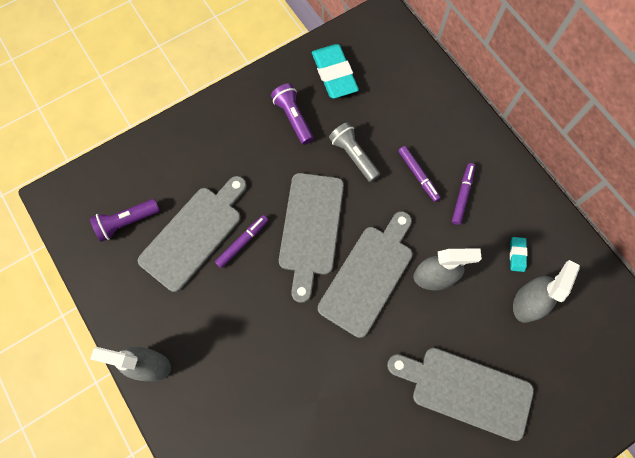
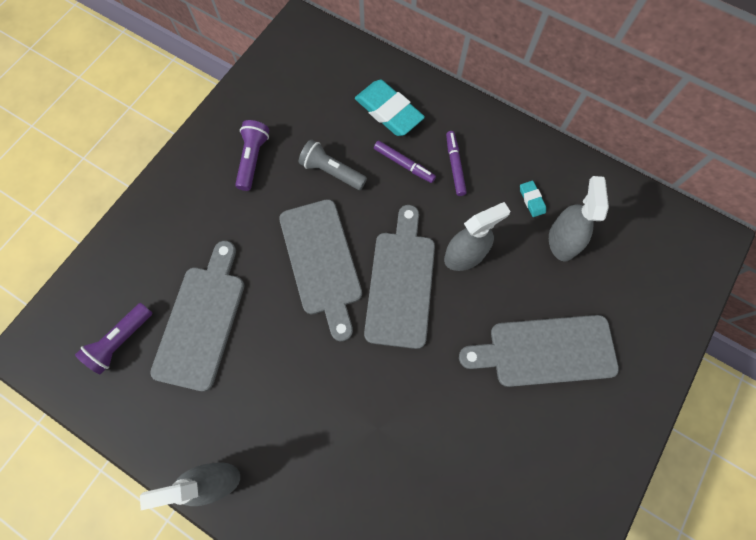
camera: 25 degrees left, 0 degrees up
purple marker [215,215,268,268] -> none
purple flashlight [271,83,313,145] -> purple flashlight turned 60 degrees clockwise [235,120,269,191]
turquoise eraser [312,44,359,99] -> turquoise eraser moved to [355,80,425,136]

